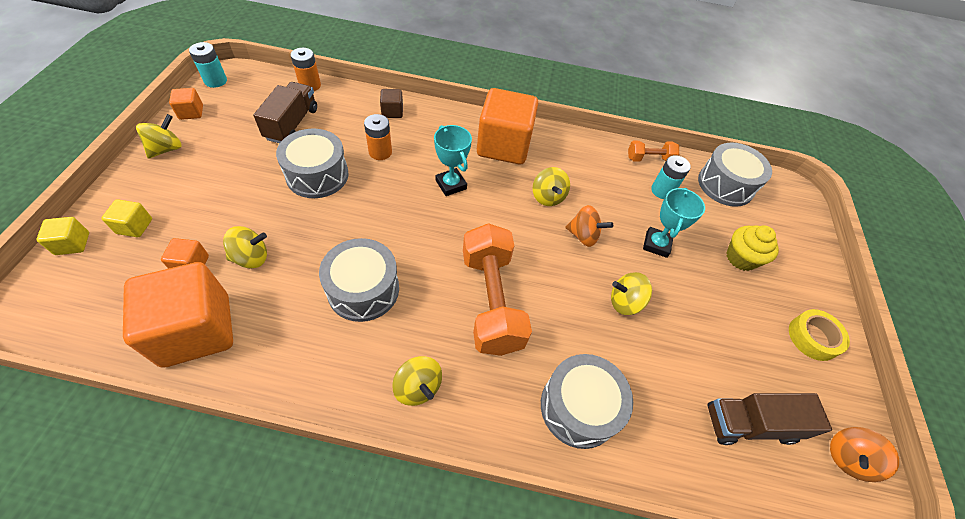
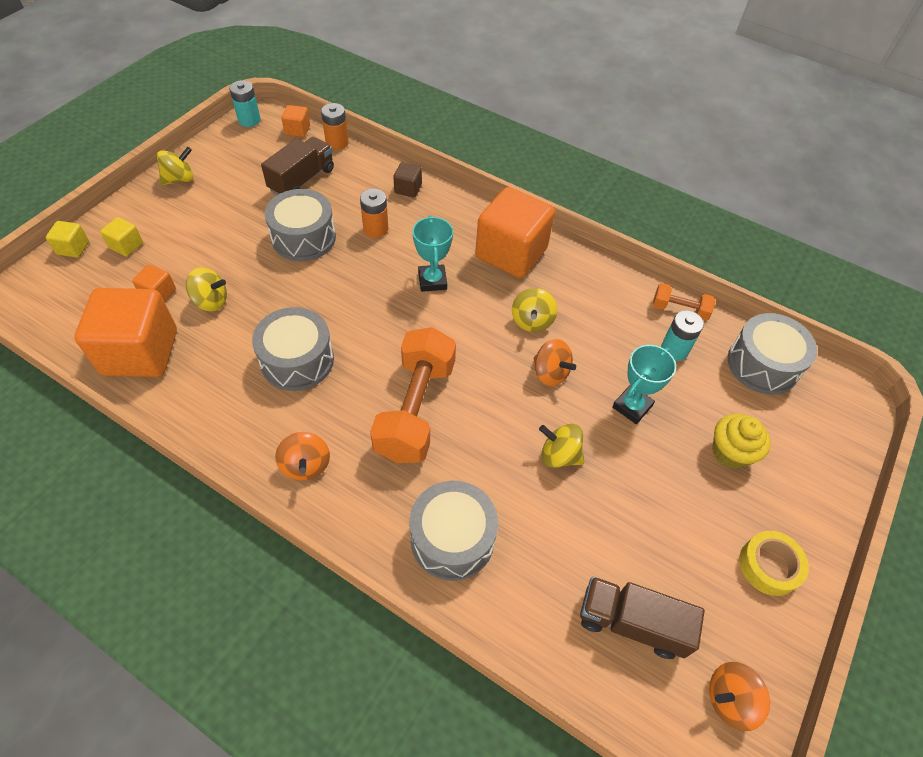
camera: 25 degrees right, 0 degrees up
orange cube [169,88,203,120] -> orange cube moved to [281,105,310,137]
yellow spinning top [392,356,442,406] -> orange spinning top [275,432,330,481]

